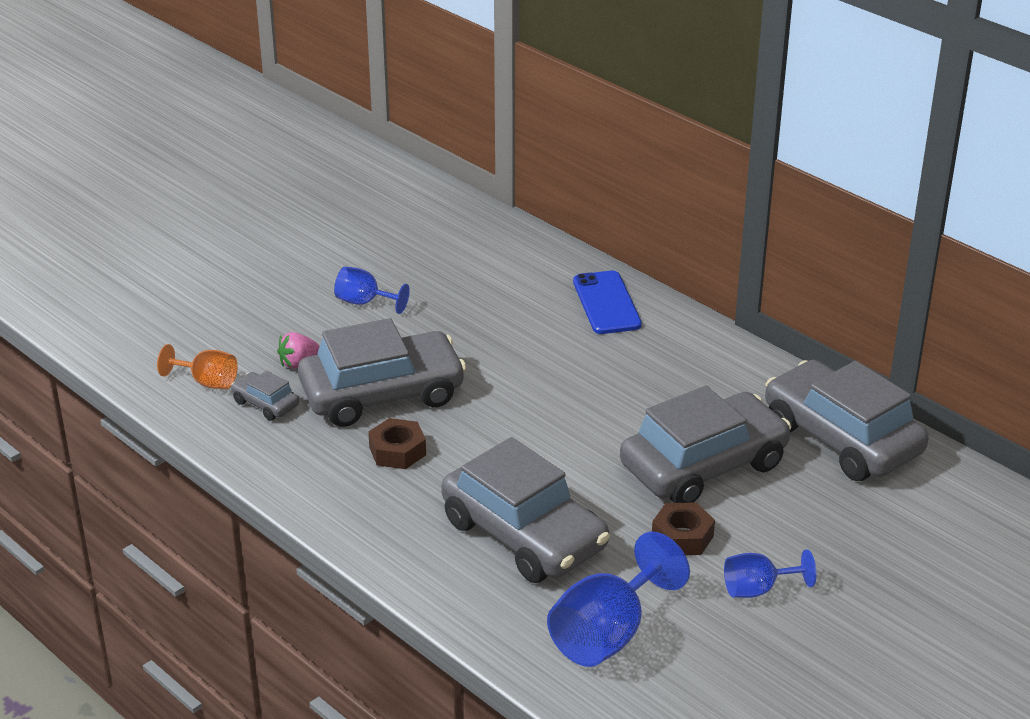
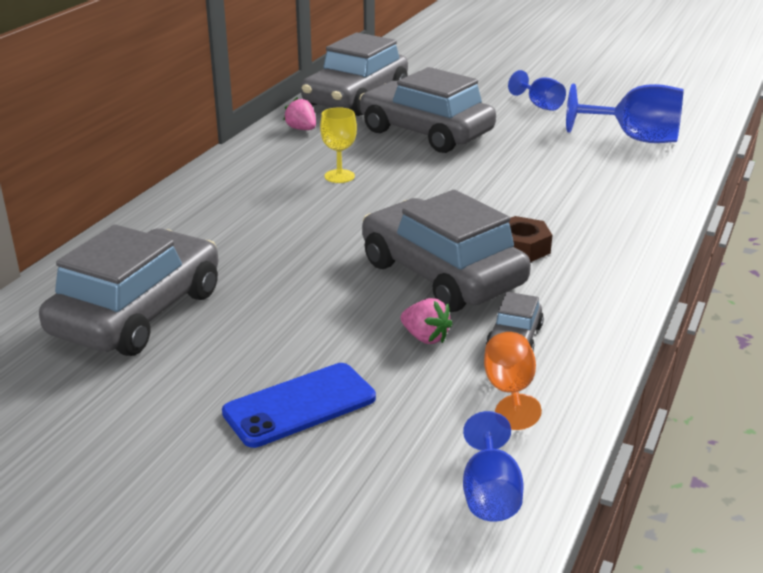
camera: 110 degrees left, 5 degrees down
blue goblet [334,266,410,314] -> blue goblet moved to [463,411,524,522]
grey car [441,437,610,583] -> grey car moved to [39,224,219,356]
blue phone [573,271,642,334] -> blue phone moved to [222,363,376,448]
brown nut [652,502,715,555] -> none
none -> pink strawberry [283,97,316,130]
none -> yellow goblet [320,107,357,183]

